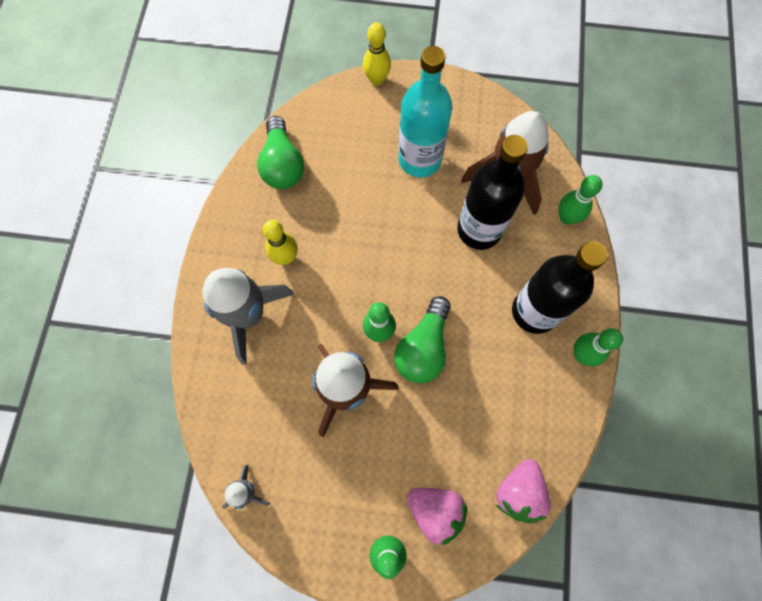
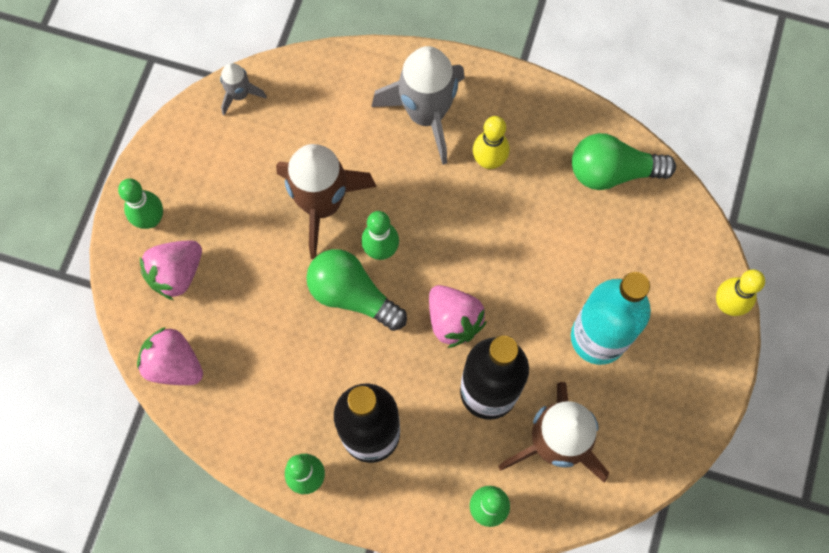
camera: 100 degrees right, 0 degrees up
none -> pink strawberry [429,285,487,348]

